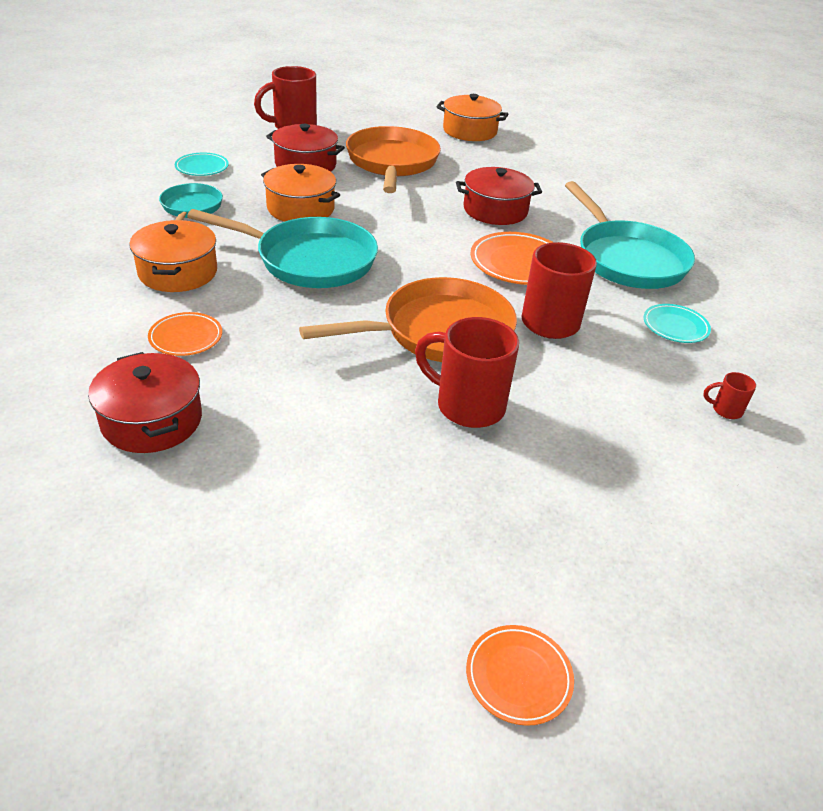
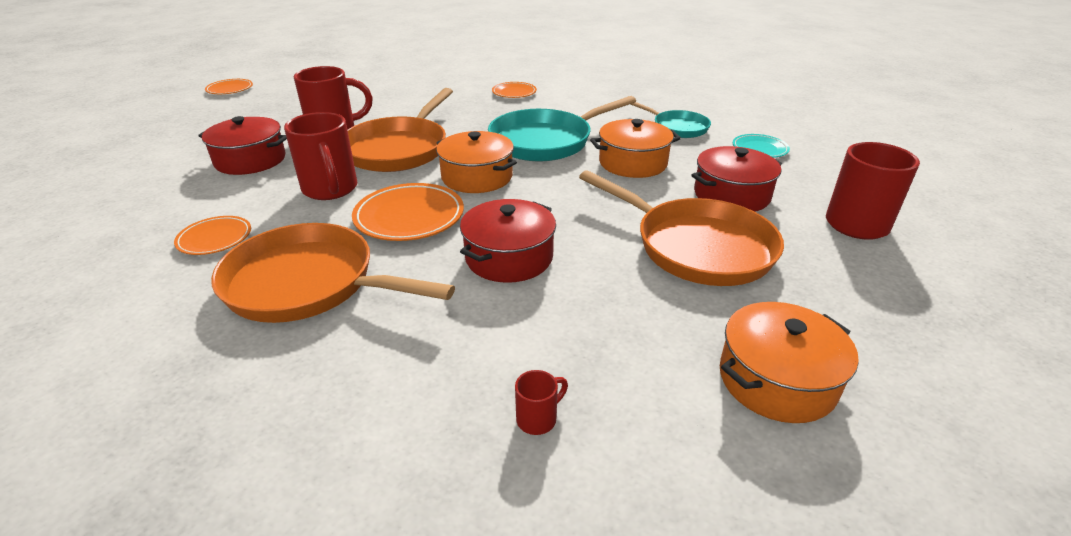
camera: 135 degrees right, 5 degrees down
red pot [88,352,202,453] -> red pot moved to [198,116,287,175]
orange pot [129,220,217,292] -> orange pot moved to [436,131,517,193]
turquoise pan [565,181,695,289] -> orange pan [211,223,455,323]
turquoise plate [644,304,711,343] -> orange plate [174,216,251,255]
red mug [704,372,756,419] -> red mug moved to [515,370,568,435]

